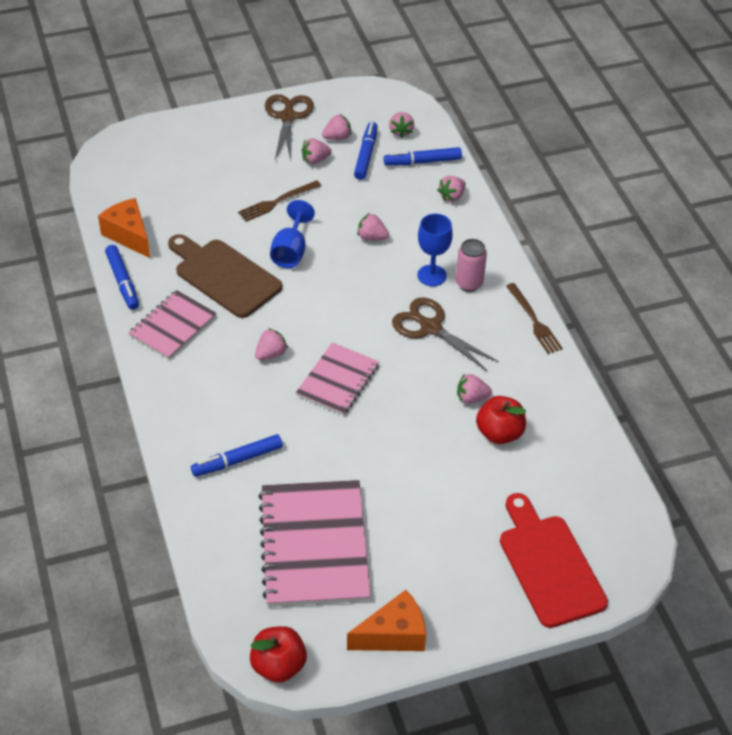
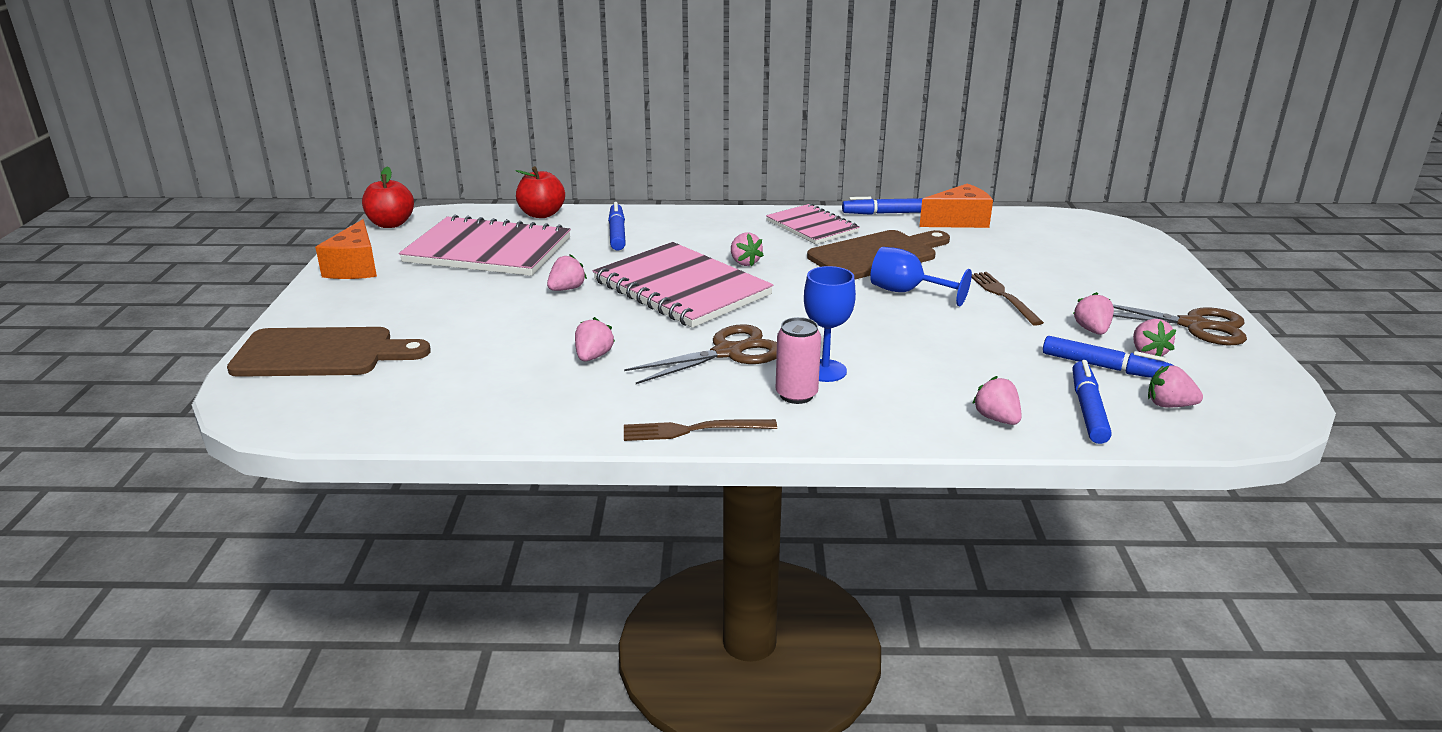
camera: 110 degrees right, 20 degrees down
pink notebook [296,342,379,416] -> pink notebook [593,242,773,328], size x1.68
pink strawberry [358,213,389,240] -> pink strawberry moved to [547,254,587,291]
red apple [476,396,526,444] -> red apple moved to [516,166,565,218]
red cutting board [500,493,608,628] -> brown cutting board [227,327,431,377]

